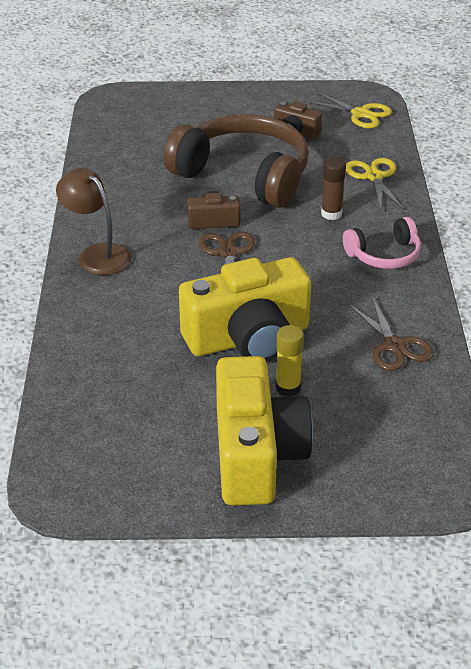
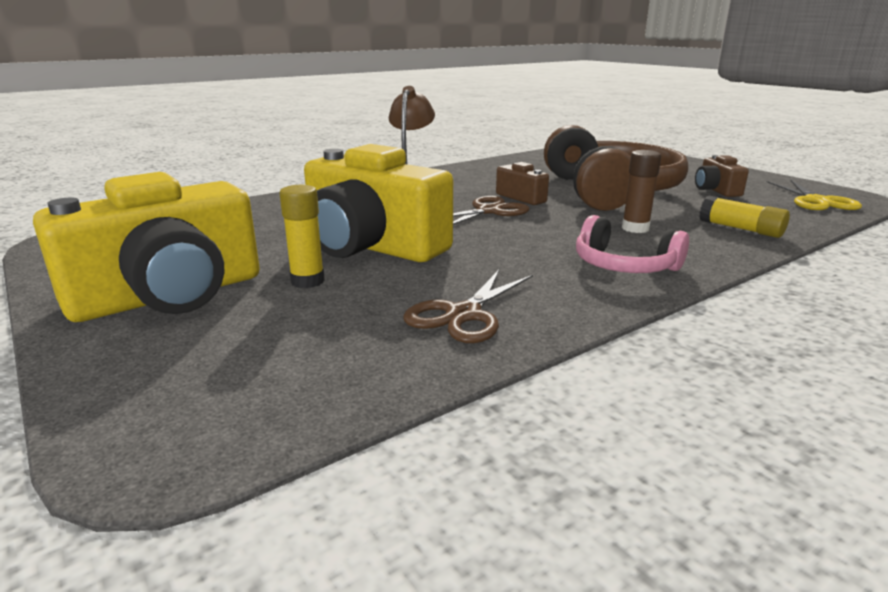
camera: 55 degrees right, 15 degrees down
yellow scissors [346,158,404,211] -> yellow glue stick [699,196,790,238]

